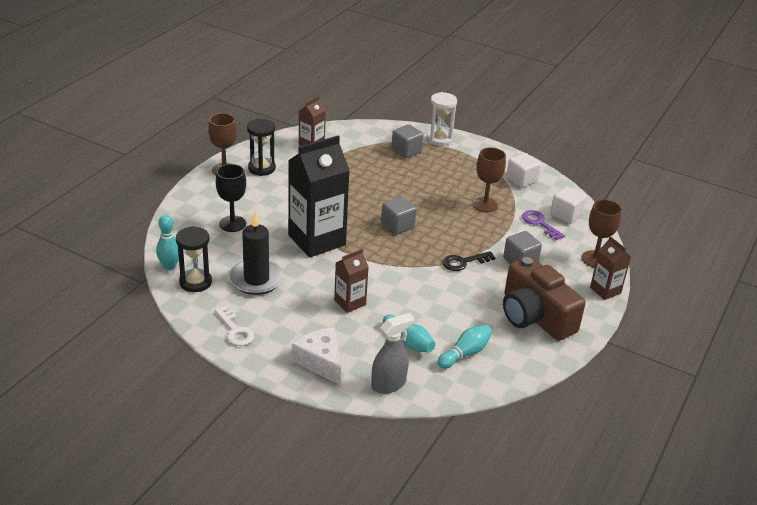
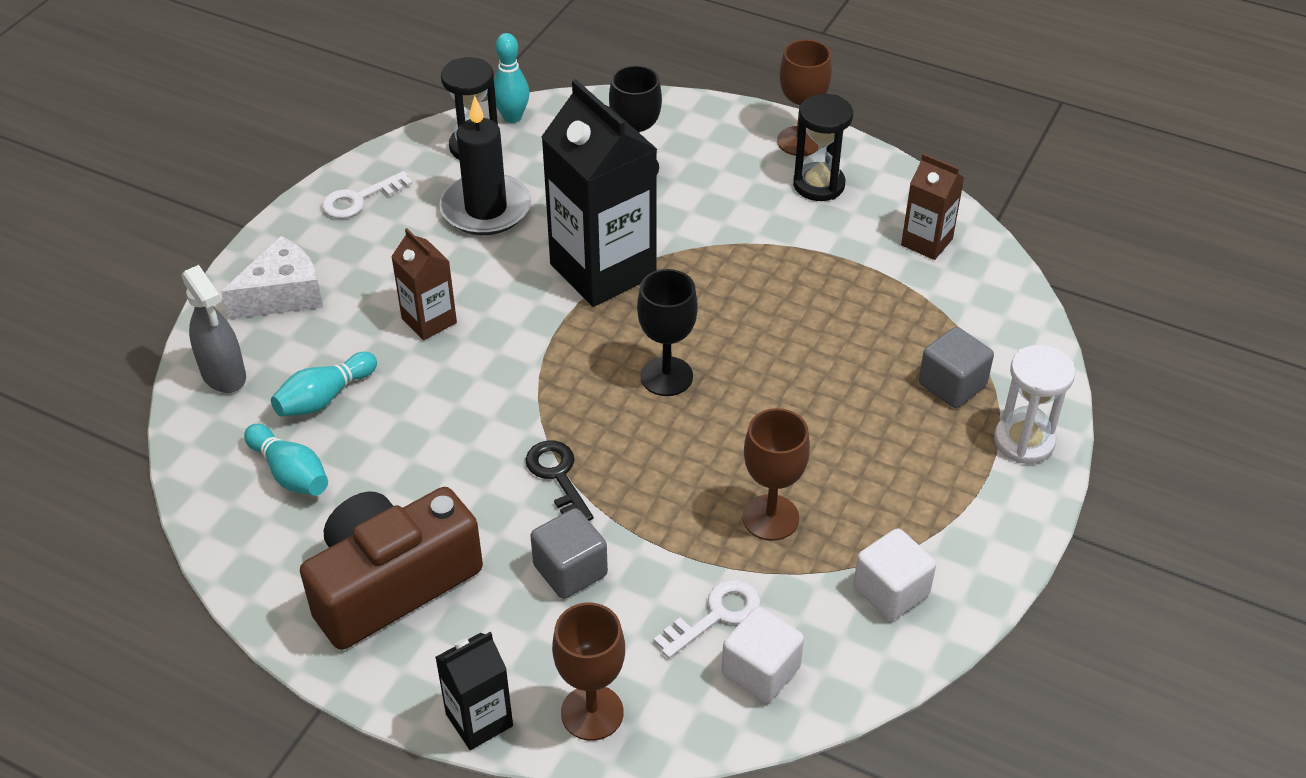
camera: 90 degrees right, 10 degrees up
grey cube [381,196,417,235] -> black goblet [637,269,698,396]
purple key [522,210,565,240] -> white key [654,580,761,658]
brown carton [590,236,631,300] -> black carton [435,632,513,750]

